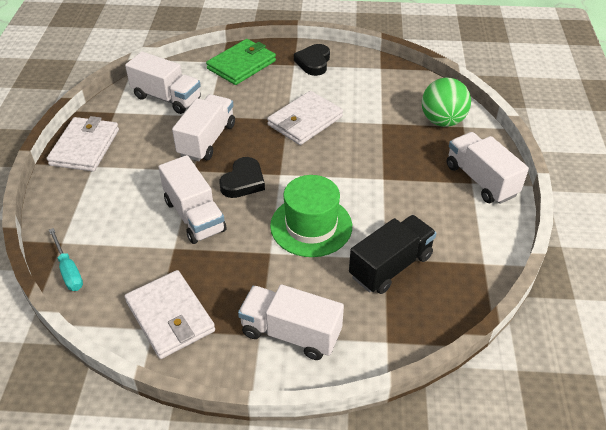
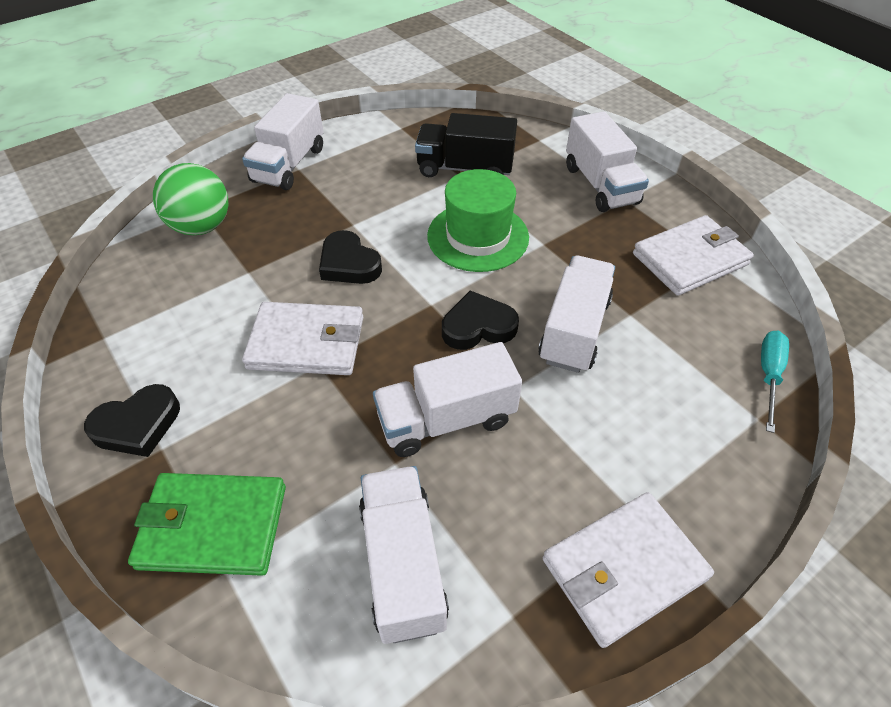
camera: 130 degrees left, 5 degrees up
white wallet [125,270,215,359] -> white wallet turned 45 degrees clockwise [633,215,754,296]
none -> black heart [319,230,382,284]

